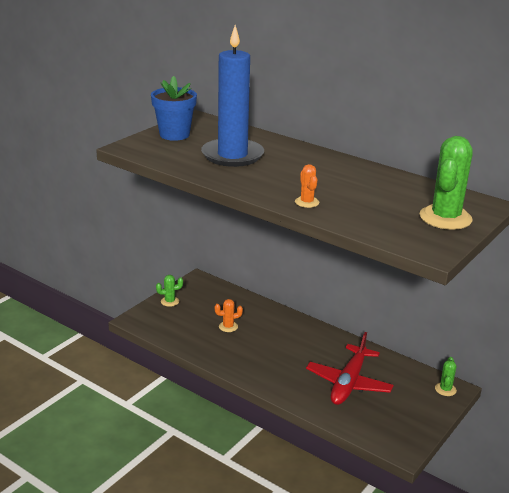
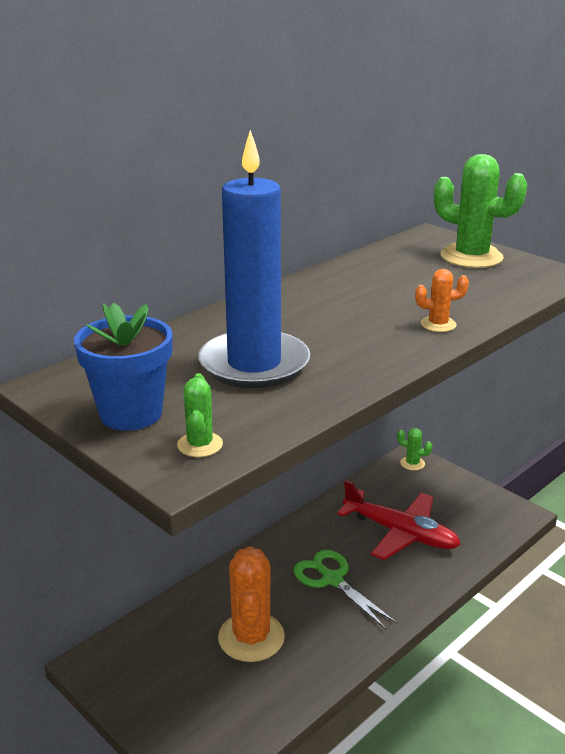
camera: 80 degrees left, 0 degrees up
green cactus [156,275,183,307] -> green cactus moved to [177,373,223,457]
orange cactus [215,299,243,332] -> orange cactus [218,547,285,662], size x2.07
none -> green scissors [294,550,397,630]

